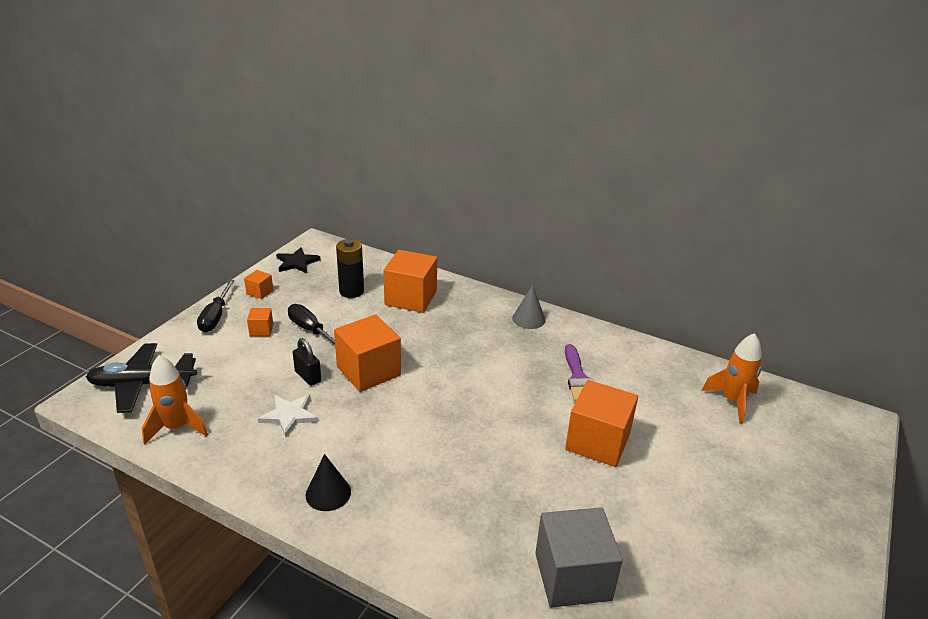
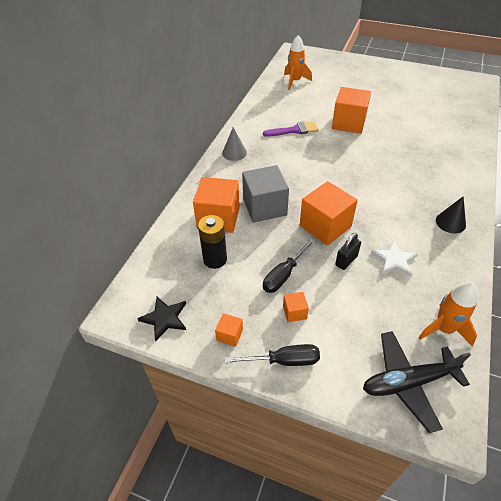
camera: 95 degrees left, 15 degrees up
black plane [86,343,197,413] -> black plane turned 90 degrees clockwise [363,331,471,433]
grey cube [535,507,623,608] -> grey cube moved to [242,165,289,223]

